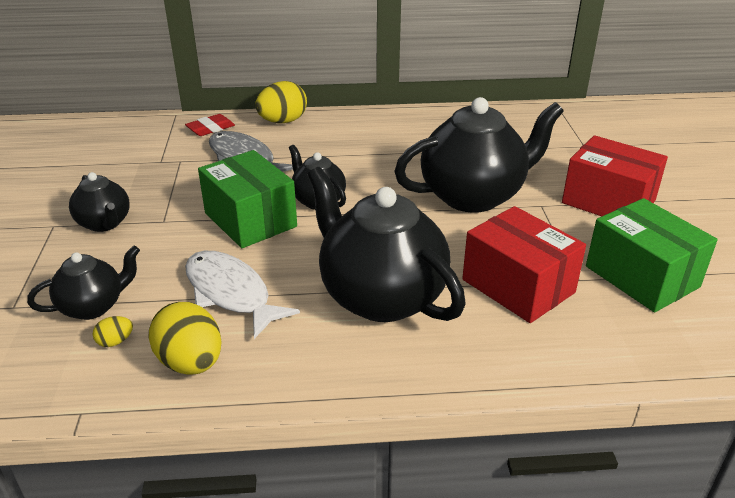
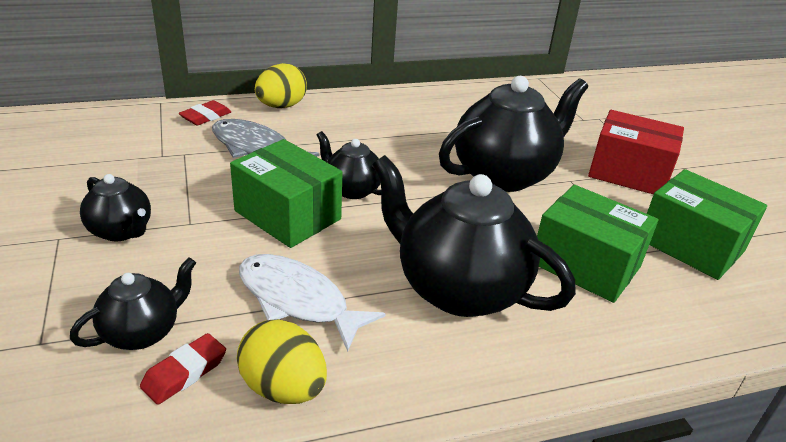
camera: 15 degrees left, 0 degrees up
yellow egg [93,316,133,347] -> red eraser [140,333,226,404]
red box [462,206,586,323] -> green box [537,185,659,303]

